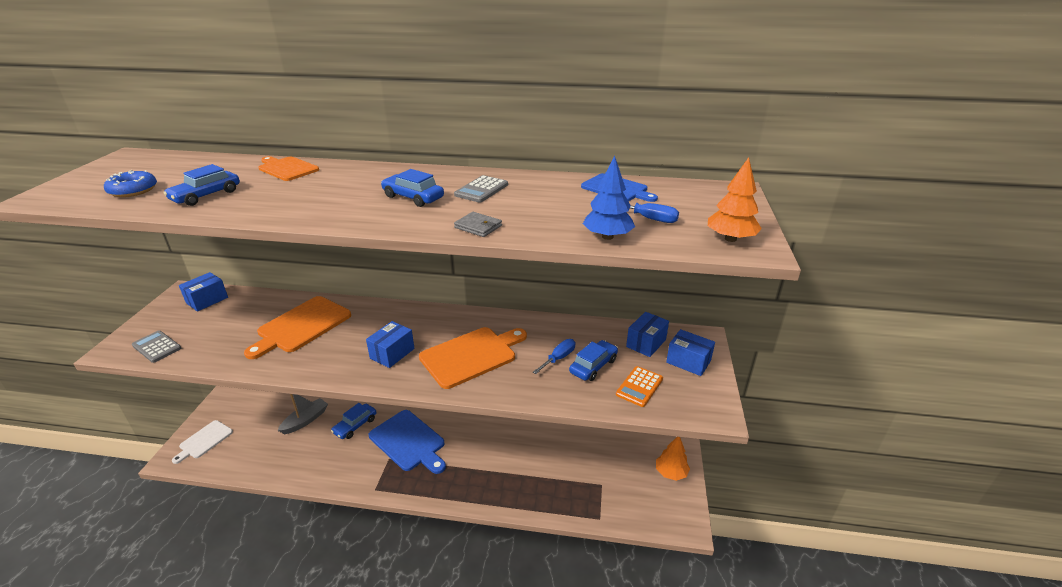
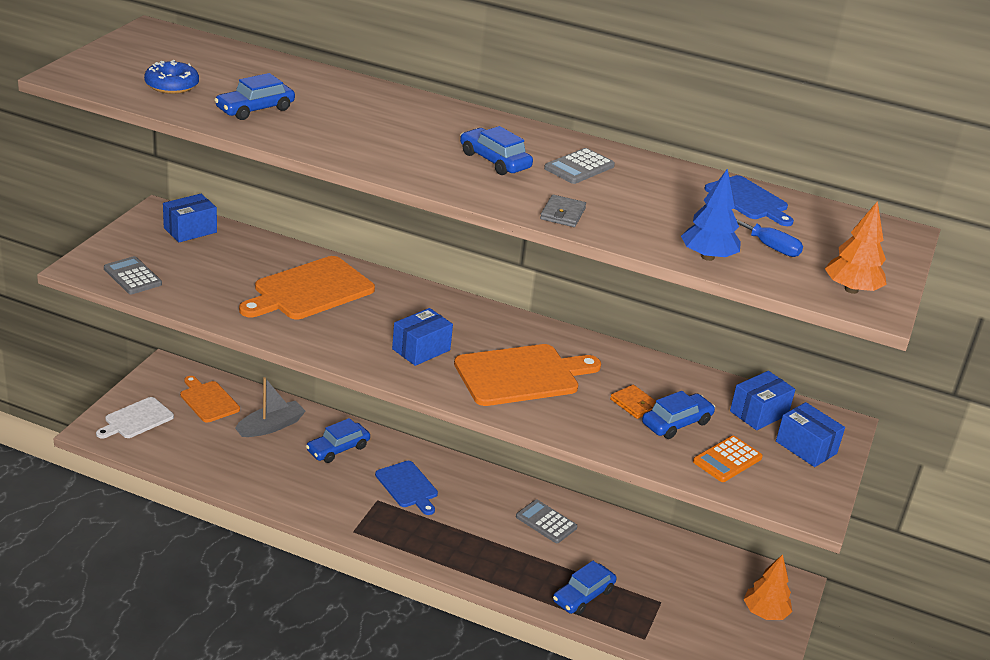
camera: 10 degrees right, 0 degrees up
orange cutting board [258,156,319,181] -> orange cutting board moved to [180,376,240,423]
blue cutting board [369,410,446,474] -> blue cutting board [375,461,438,515], size x0.61
grey wallet [454,212,502,237] -> grey wallet turned 60 degrees clockwise [540,195,586,227]
blue screwdriver [533,339,575,374] -> orange wallet [610,385,656,419]
none -> grey calculator [516,500,577,543]
none -> blue car [553,561,617,615]

